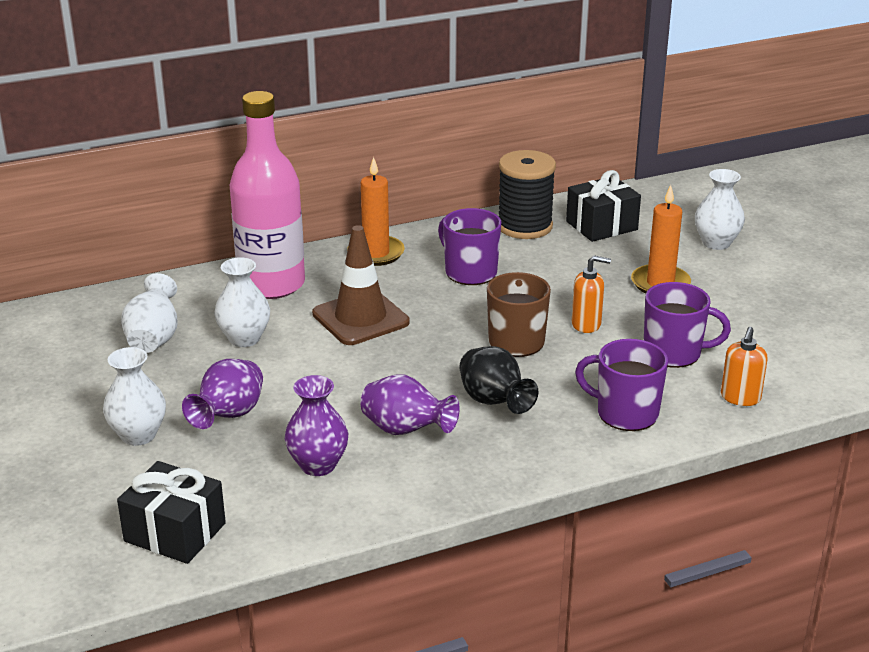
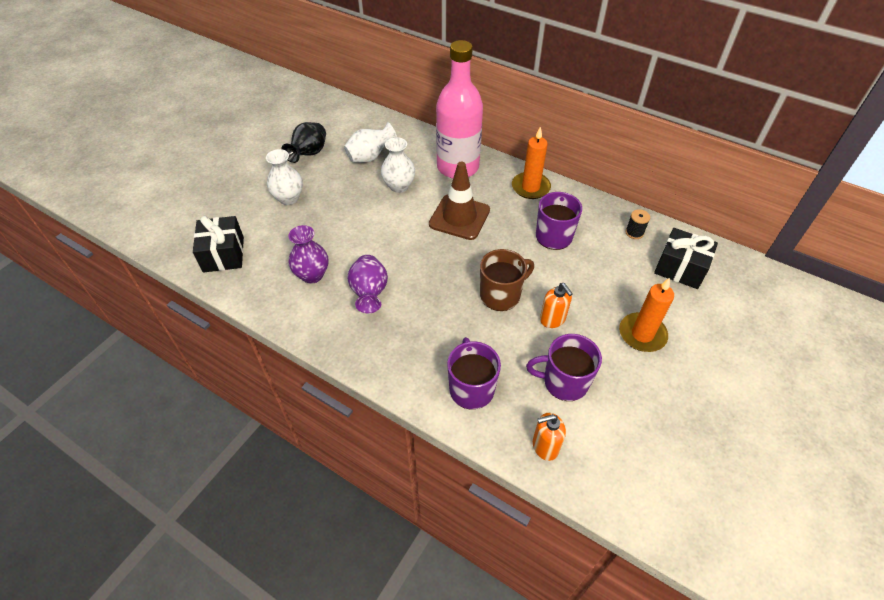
camera: 55 degrees right, 20 degrees up
purple vase [182,359,263,429] -> none
black vase [459,346,538,414] -> black vase moved to [282,122,326,163]
black spool [499,150,556,239] -> black spool [625,209,650,239], size x0.44
purple mug [644,282,731,368] -> purple mug turned 120 degrees clockwise [526,334,602,401]
white vase [695,169,745,250] -> none

